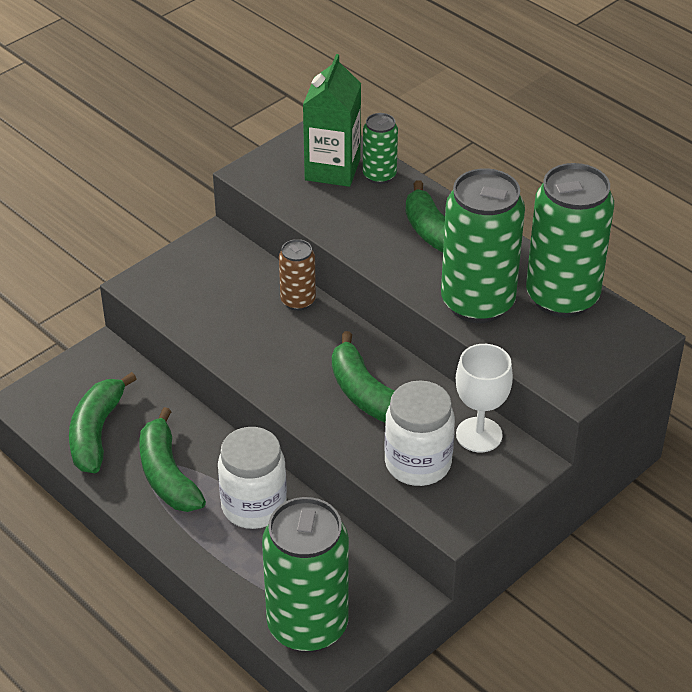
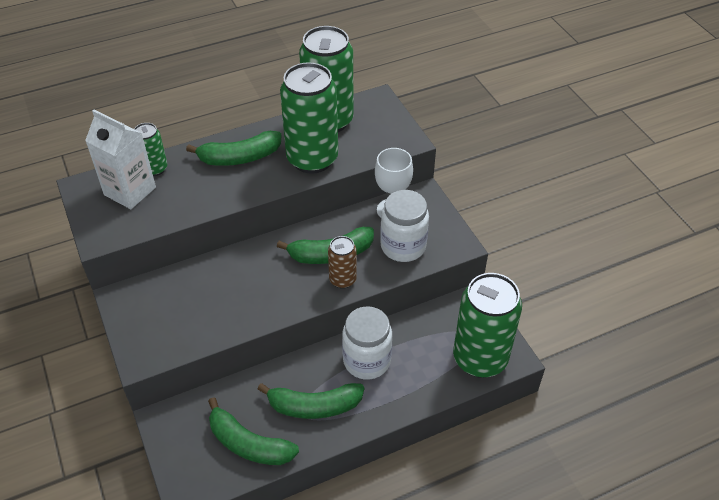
camera: 70 degrees left, 5 degrees up
brown can [279,239,316,311] -> brown can moved to [328,236,357,289]
green carton [303,54,361,187] -> white carton [85,110,156,209]

